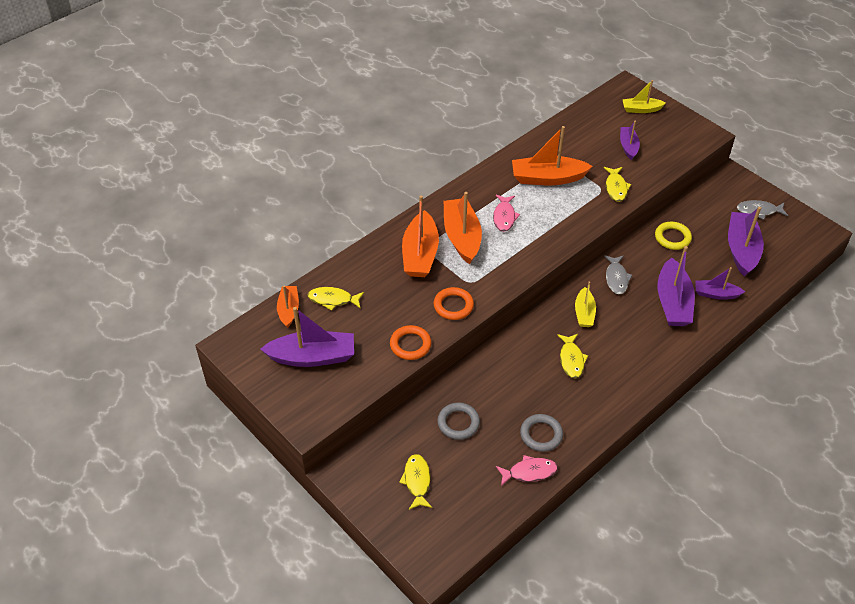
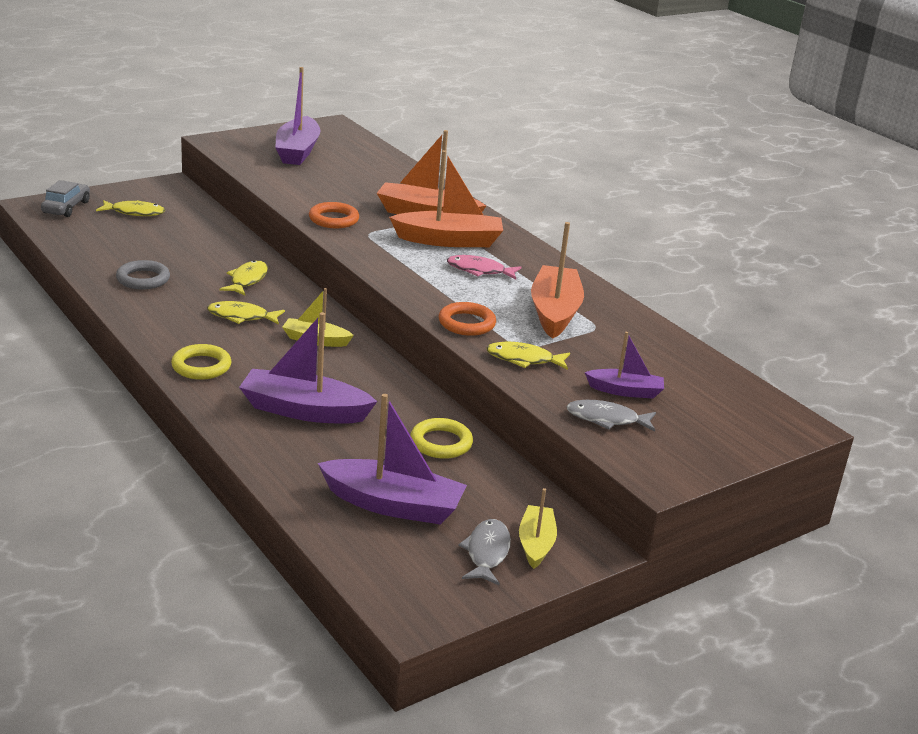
camera: 95 degrees right, 20 degrees down
orange boat [277,286,299,328] -> none
yellow fish [307,287,364,311] -> yellow fish moved to [220,260,268,295]
orange ring [390,325,431,360] -> orange ring moved to [439,302,496,336]
grey ring [437,402,480,440] -> none
pink fish [496,455,558,486] -> none
grey fish [604,255,633,294] -> grey fish moved to [566,400,656,432]
yellow boat [622,80,666,113] -> yellow boat moved to [519,488,557,569]
purple boat [696,267,745,300] -> none
none -> grey car [41,180,90,217]
none -> yellow ring [171,344,231,380]

